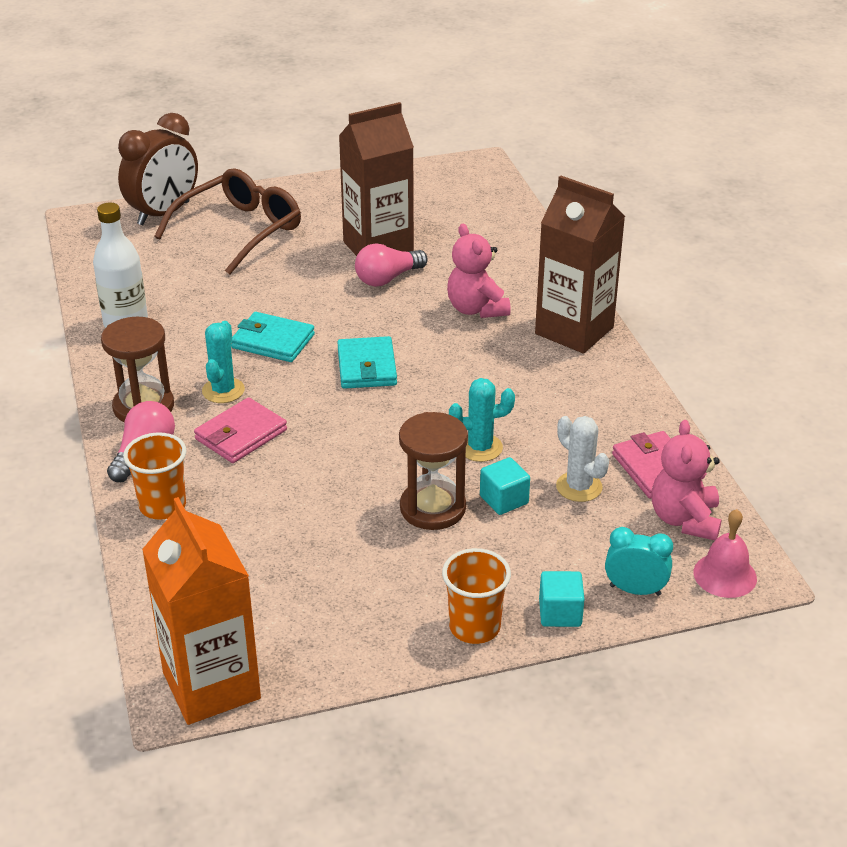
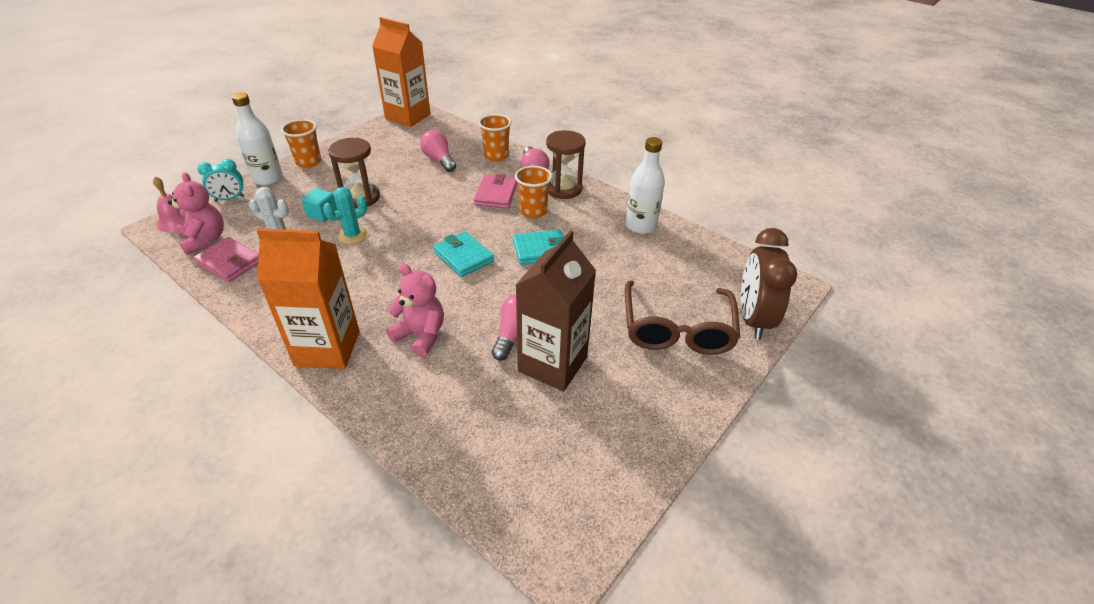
camera: 145 degrees right, 5 degrees up
turquoise cactus [202,321,245,403] -> orange cup [515,166,552,218]
brown carton [535,175,625,354] -> orange carton [256,228,360,369]
turquoise cube [539,571,585,627] -> white bottle [232,93,283,186]
none -> pink light bulb [420,130,456,172]

